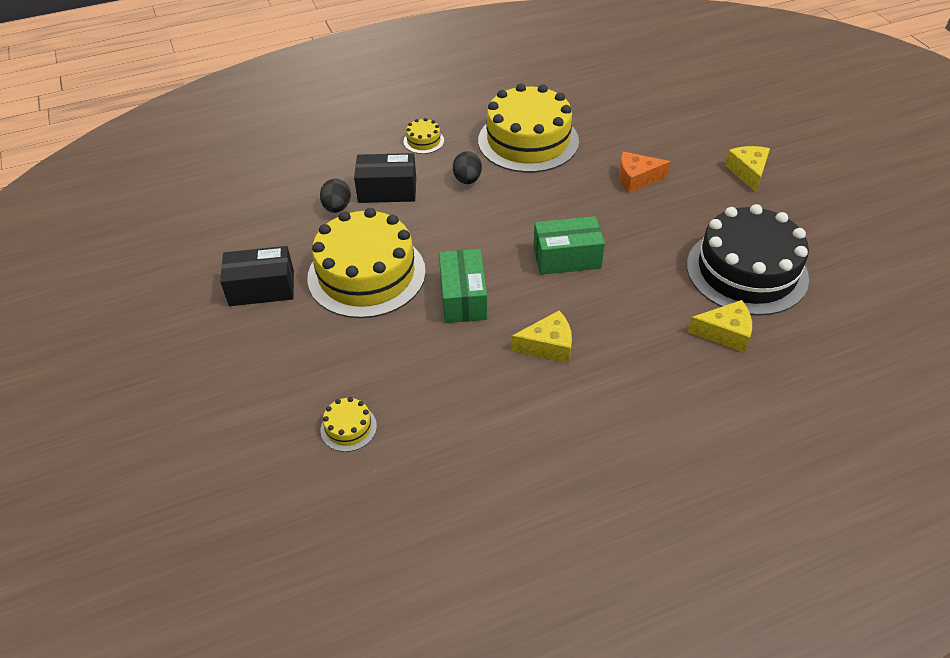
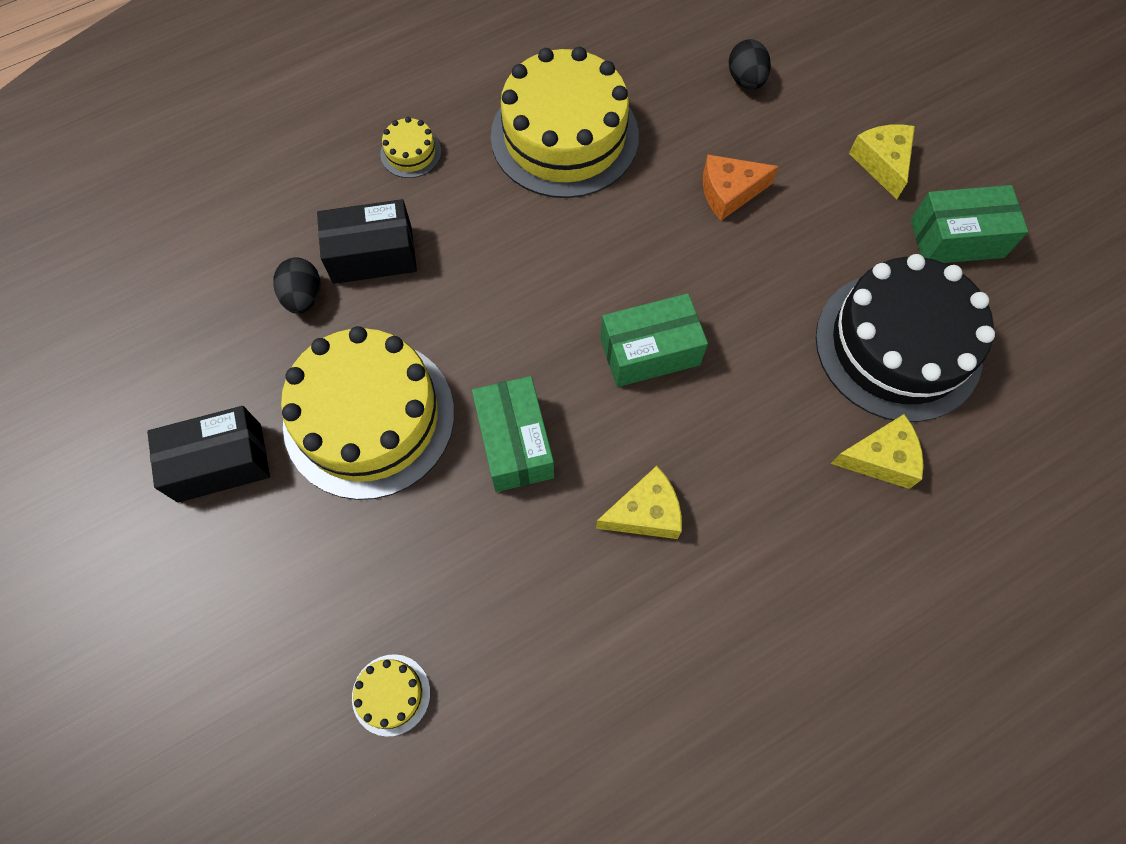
camera: 10 degrees left, 20 degrees up
black egg [453,151,482,184] -> black egg moved to [729,39,771,89]
none -> green box [911,185,1028,263]

